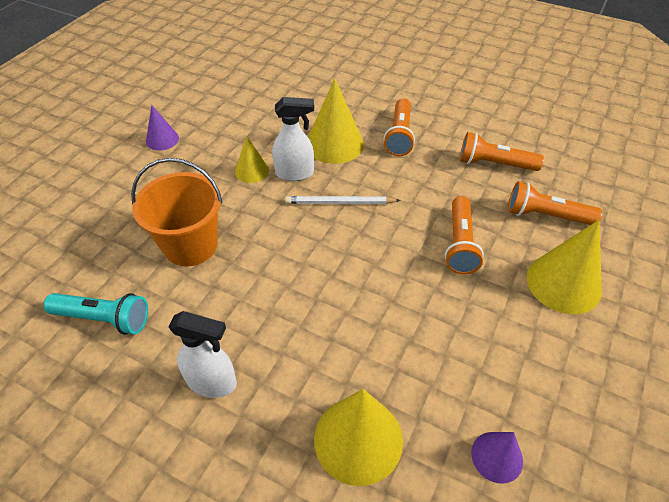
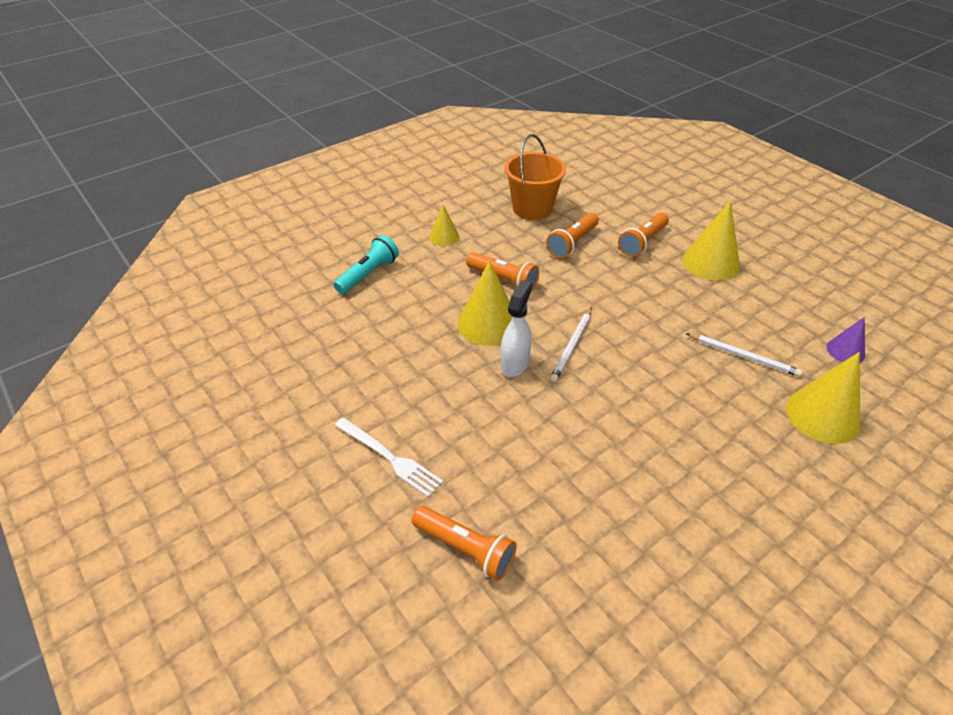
camera: 65 degrees left, 5 degrees down
turquoise flashlight [43,293,148,335] -> turquoise flashlight moved to [333,235,399,294]
orange bucket [131,158,223,266] -> orange bucket moved to [505,134,566,220]
purple cone [146,105,179,151] -> white fork [335,417,443,497]
white spray bottle [169,311,237,398] -> none
yellow cone [235,136,269,183] -> yellow cone moved to [429,204,459,246]
orange flashlight [445,196,484,274] -> orange flashlight moved to [412,506,517,581]
none -> white pencil [685,333,803,377]

